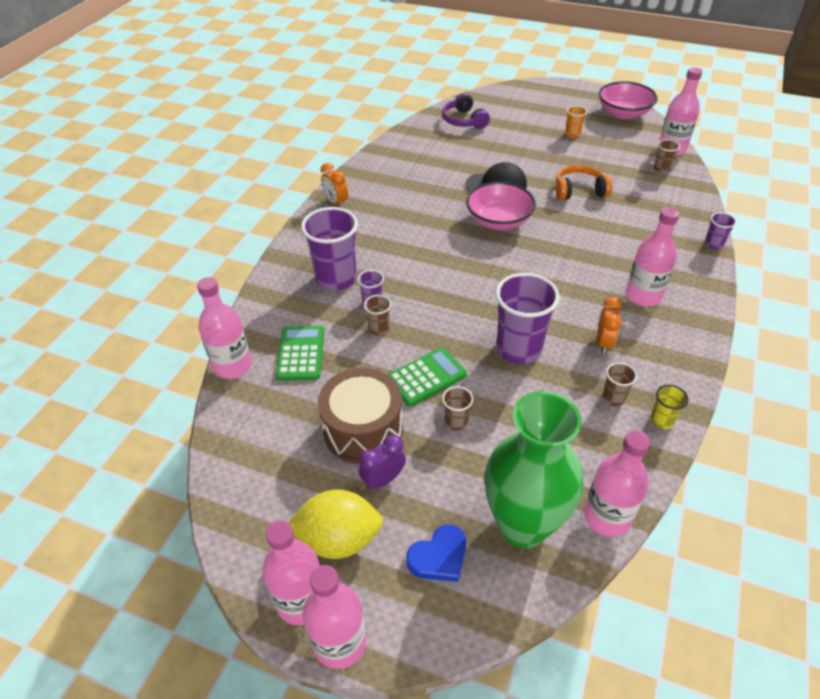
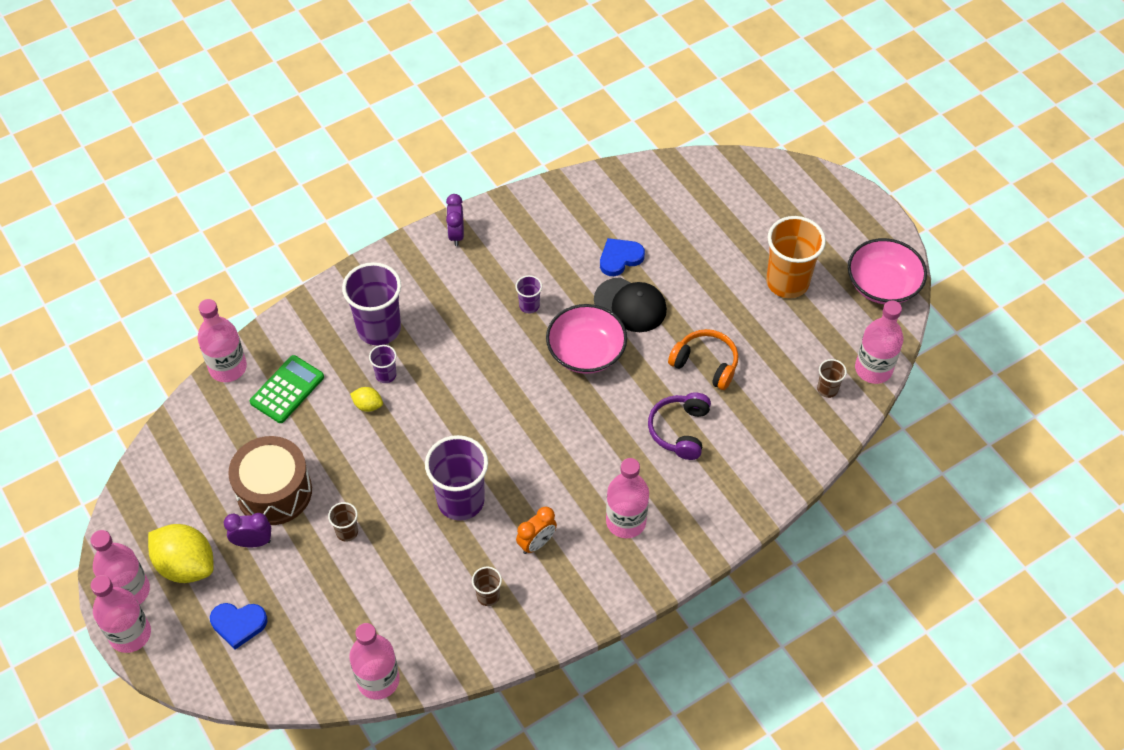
camera: 35 degrees right, 10 degrees up
orange clock [321,163,348,208] -> purple clock [446,194,464,246]
brown cup [364,295,391,335] -> yellow lemon [350,387,383,412]
green calculator [388,347,467,407] -> none
purple headphones [442,93,490,129] -> purple headphones moved to [648,392,711,460]
green vase [485,391,583,548] -> none
orange cup [565,106,587,138] -> orange cup [766,216,826,298], size x2.14
yellow cup [650,384,688,429] -> none
purple cup [705,212,736,250] -> purple cup moved to [516,275,542,313]
none -> blue heart [600,238,645,276]

